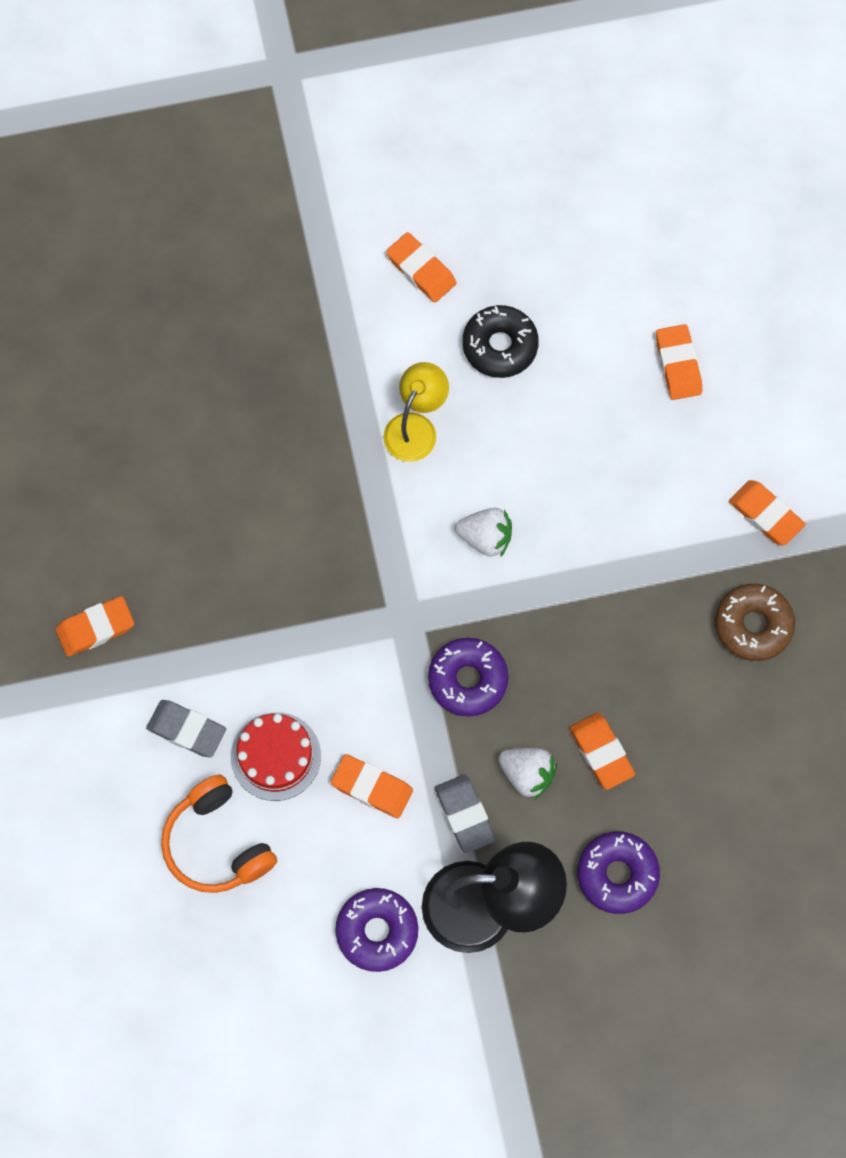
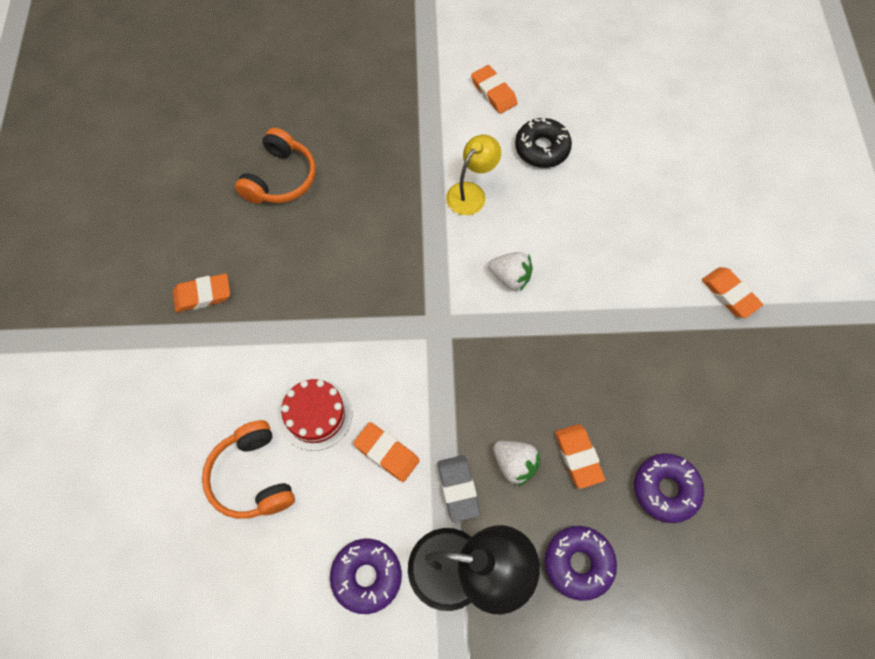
camera: 10 degrees right, 5 degrees down
grey eraser [146,700,226,758] -> none
purple donut [428,638,508,717] -> purple donut moved to [634,453,704,523]
orange eraser [656,324,702,400] -> none
brown donut [715,584,795,661] -> none
none -> orange headphones [235,128,316,204]

